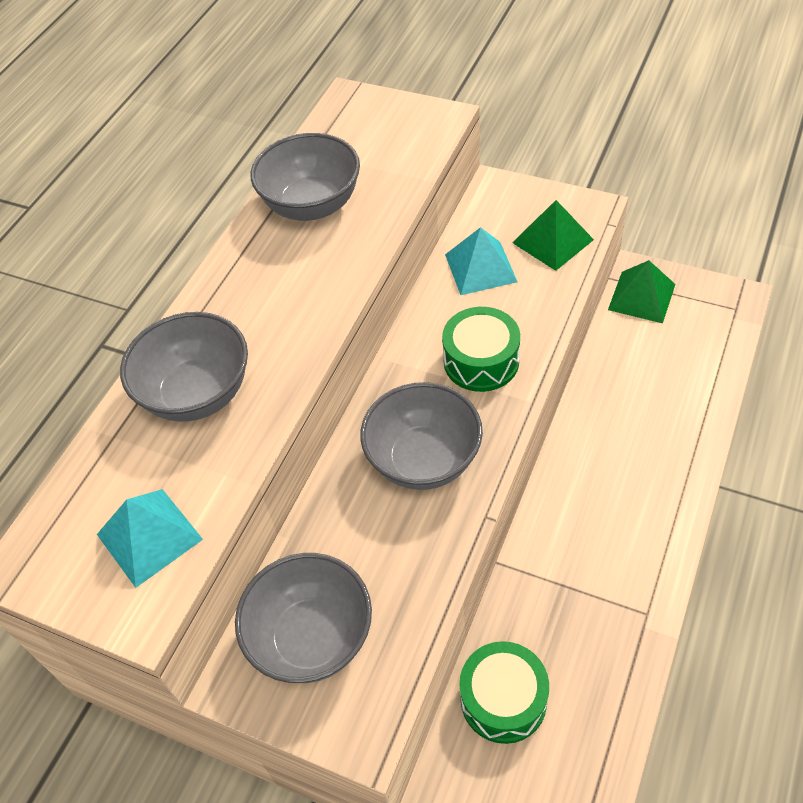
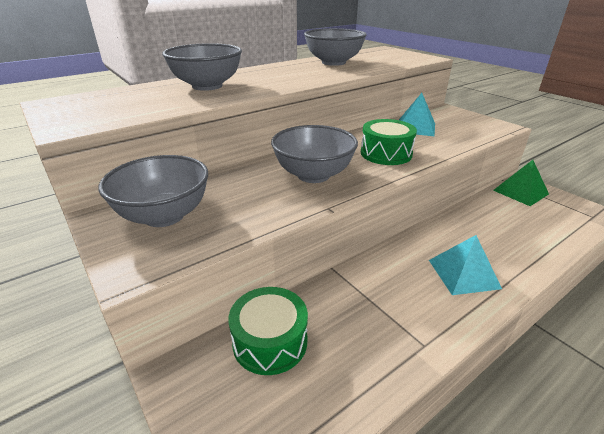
camera: 25 degrees right, 20 degrees down
turquoise pyramid [97,489,203,588] -> turquoise pyramid moved to [429,235,502,295]
green pyramid [512,200,594,271] -> none

